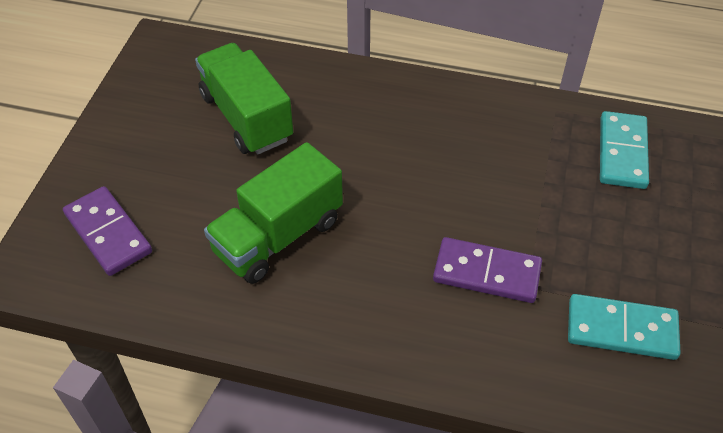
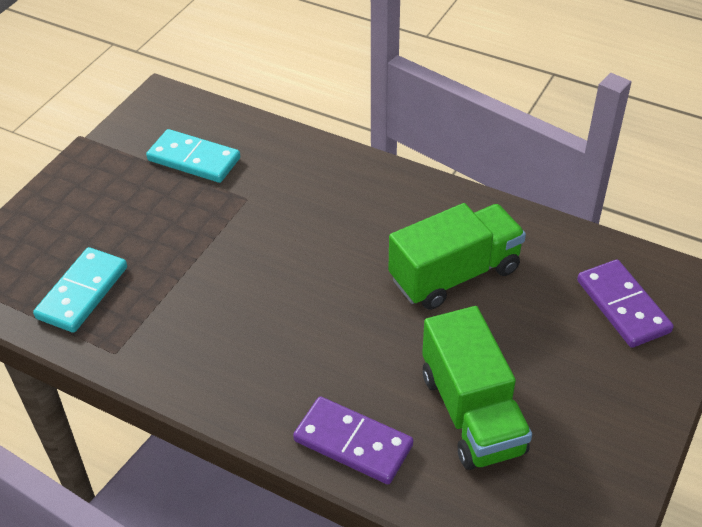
camera: 165 degrees left, 5 degrees down
purple domino [433,237,542,303] -> purple domino moved to [293,397,413,484]

